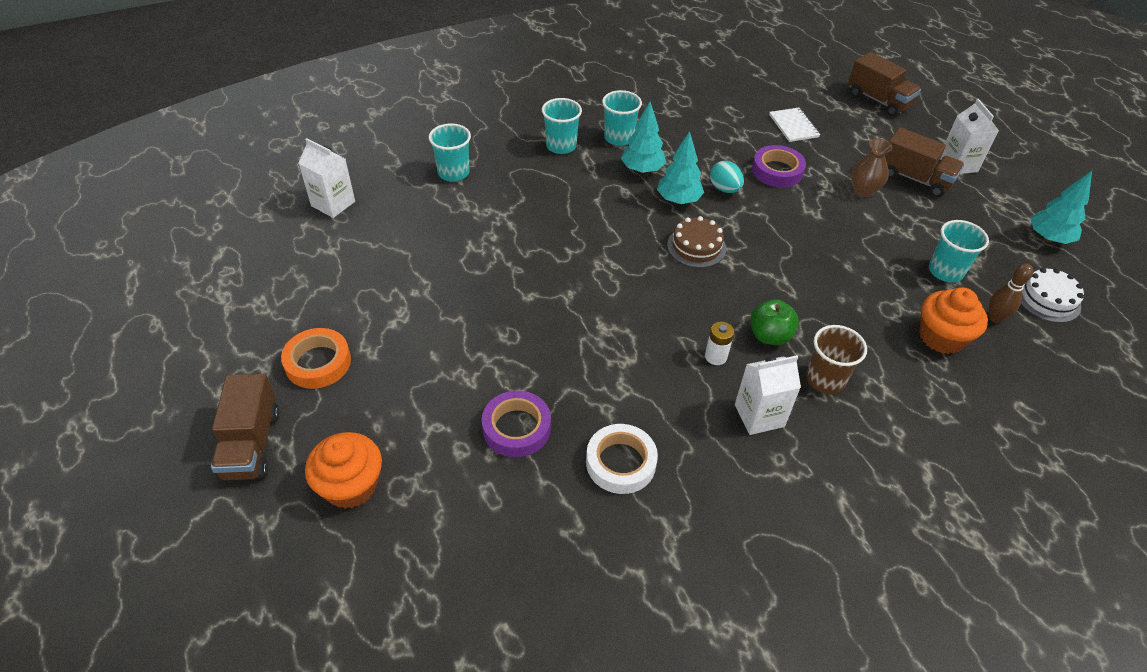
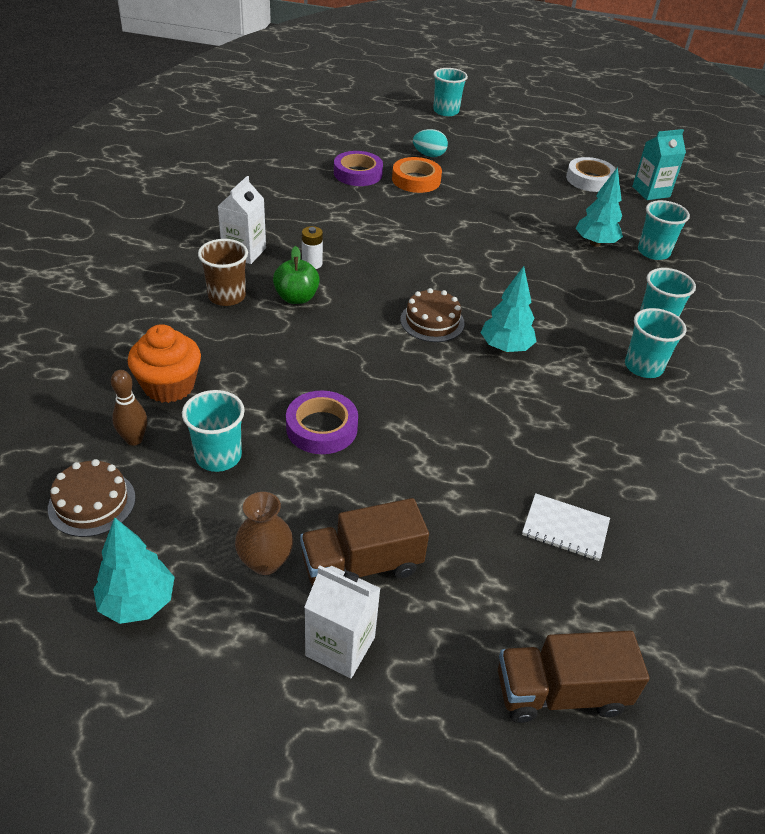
camera: 125 degrees right, 5 degrees down
brown truck [211,374,280,481] -> turquoise cup [433,68,468,116]
orange tape [281,328,351,389] -> orange tape moved to [392,157,442,193]
white carton [299,138,355,218] -> turquoise carton [632,129,686,200]
orange cupcake [305,432,382,509] -> none
white tape [586,424,658,494] -> white tape moved to [566,157,616,192]
turquoise tree [621,102,666,173] -> turquoise tree moved to [575,167,623,247]
turquoise egg [710,161,744,193] -> turquoise egg moved to [413,129,448,157]
purple tape [752,145,806,188] -> purple tape moved to [286,391,358,454]
brown vase [851,139,893,197] -> brown vase moved to [235,492,293,575]
white cake [1021,268,1084,323] -> brown cake [48,459,136,537]

